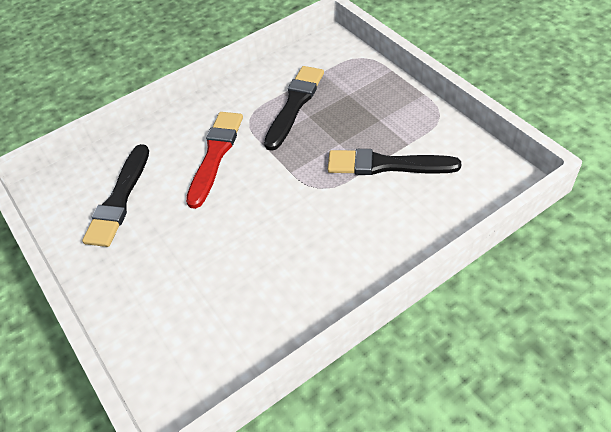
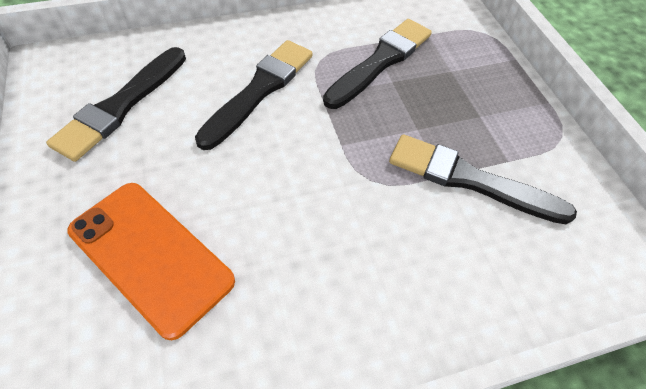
camera: 10 degrees right, 5 degrees up
red brush [186,112,243,209] -> black brush [195,40,312,150]
none -> orange phone [67,183,235,340]

